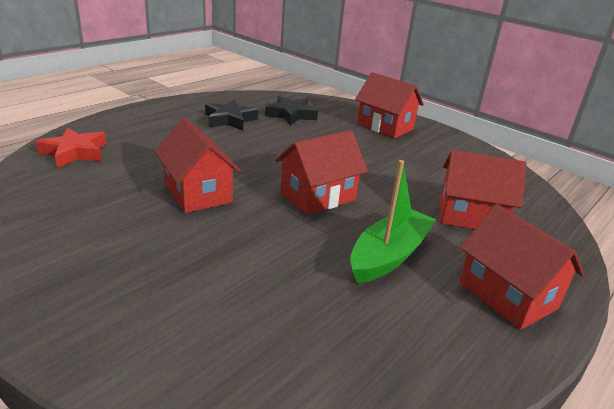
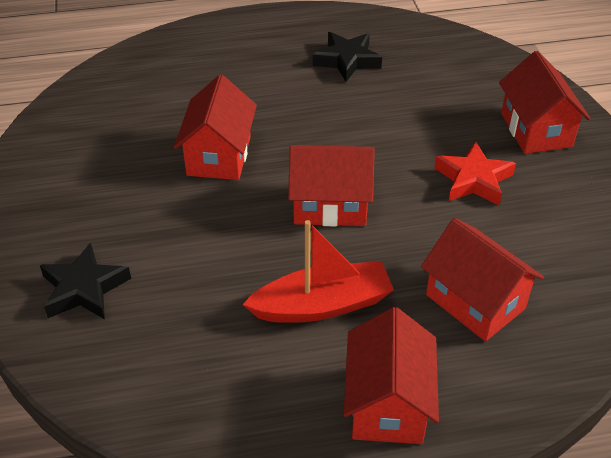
camera: 40 degrees right, 15 degrees up
red star [36,128,106,168] -> red star moved to [434,142,516,206]
black star [265,96,318,125] -> black star moved to [40,242,131,319]
green boat [350,160,436,284] -> red boat [242,220,394,323]

